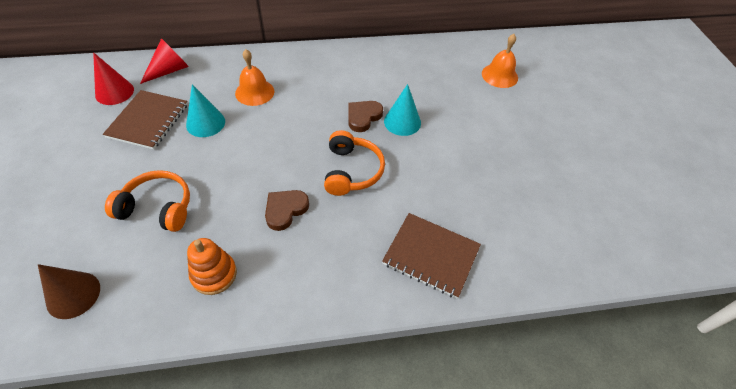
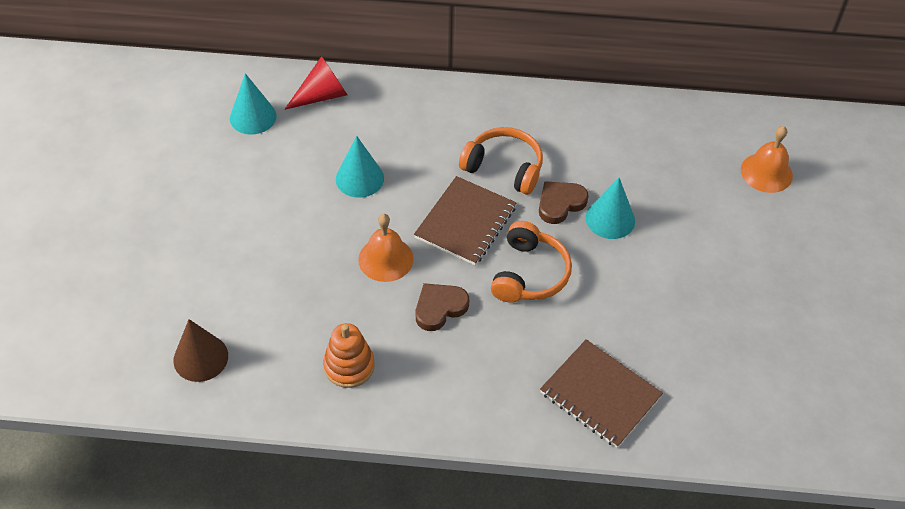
camera: 15 degrees right, 0 degrees up
red cone [93,52,134,105] -> turquoise cone [230,73,277,135]
brown notebook [103,90,188,150] -> brown notebook moved to [414,176,516,265]
orange headphones [105,170,190,232] -> orange headphones moved to [459,127,543,195]
orange bell [235,49,274,106] -> orange bell moved to [358,214,413,282]

